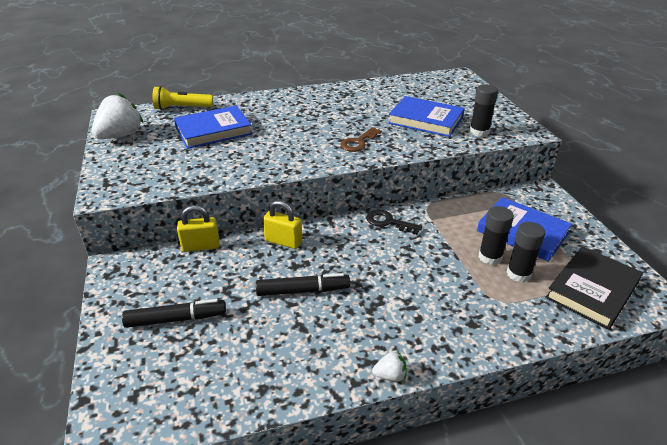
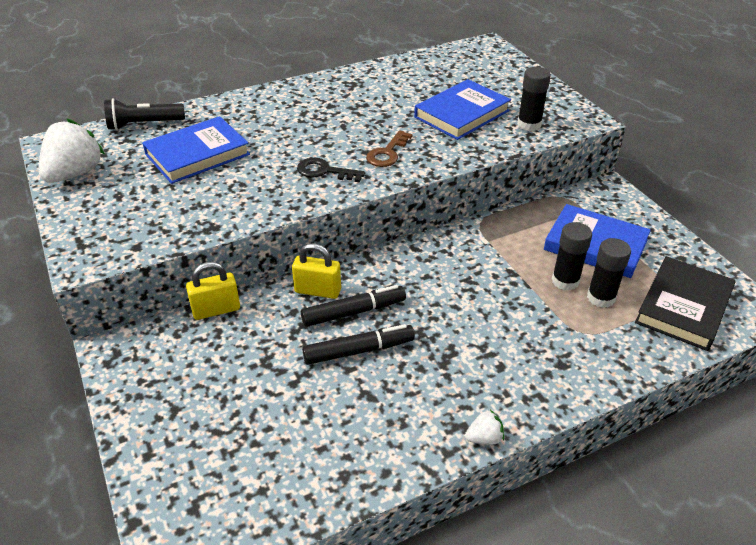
camera: 10 degrees left, 5 degrees up
black marker [122,299,226,328] -> black marker moved to [301,285,406,327]
yellow flashlight [152,86,213,110] -> black flashlight [104,98,185,130]
black key [366,210,422,235] -> black key moved to [297,158,365,183]
blue book [388,96,465,137] -> blue book turned 60 degrees counterclockwise [414,79,511,140]

